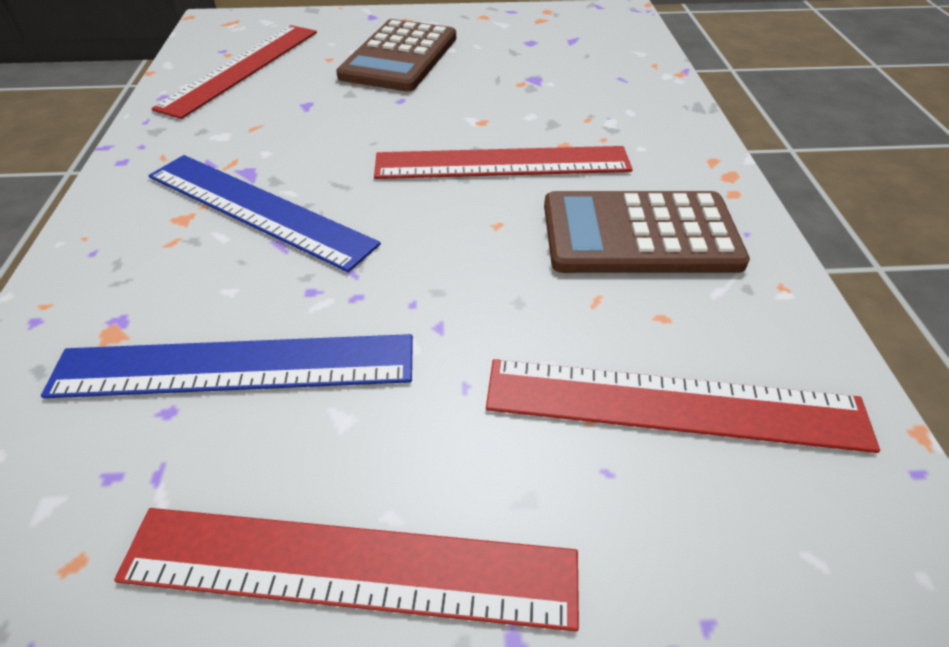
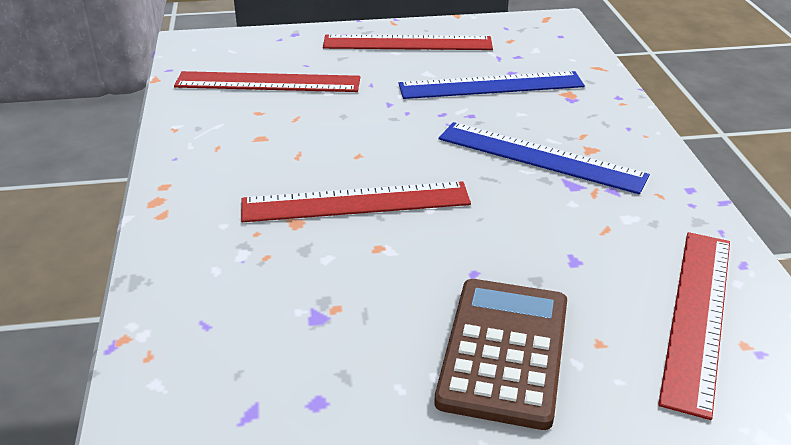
camera: 175 degrees right, 10 degrees down
brown calculator [544,191,750,273] -> none

